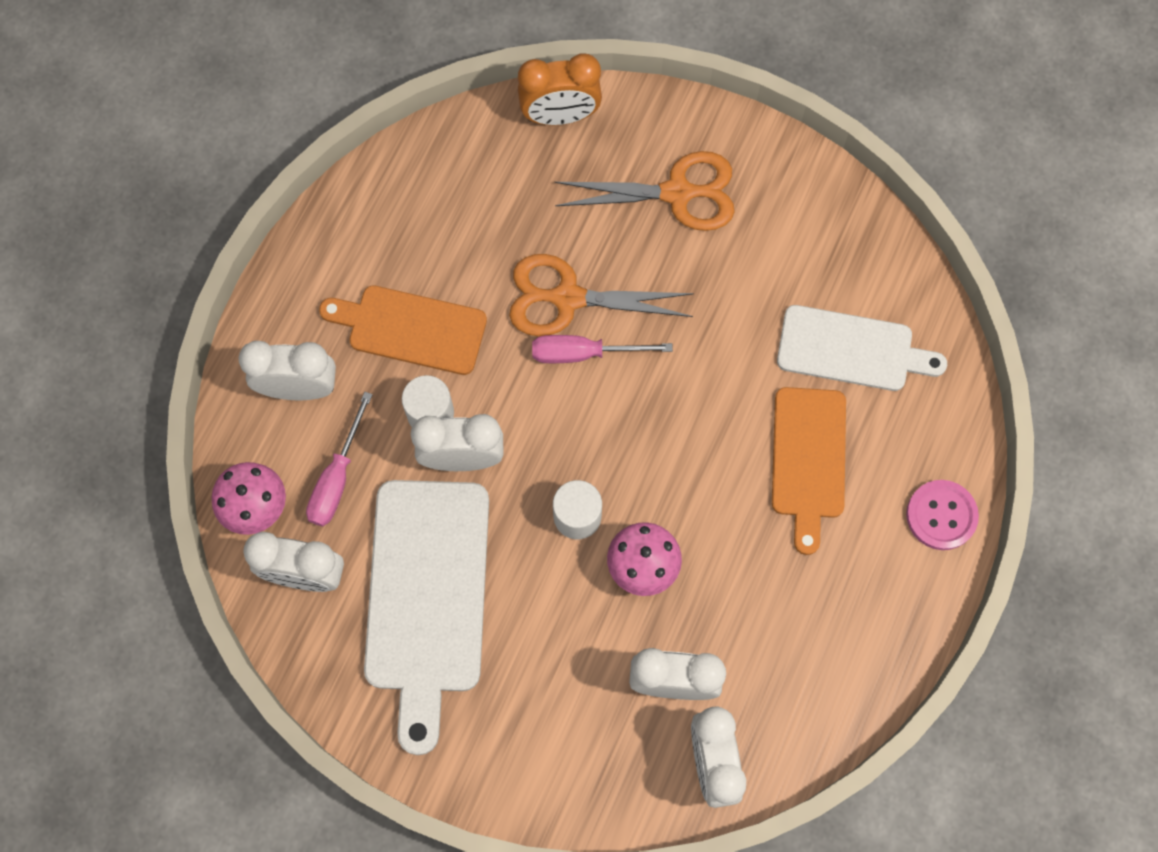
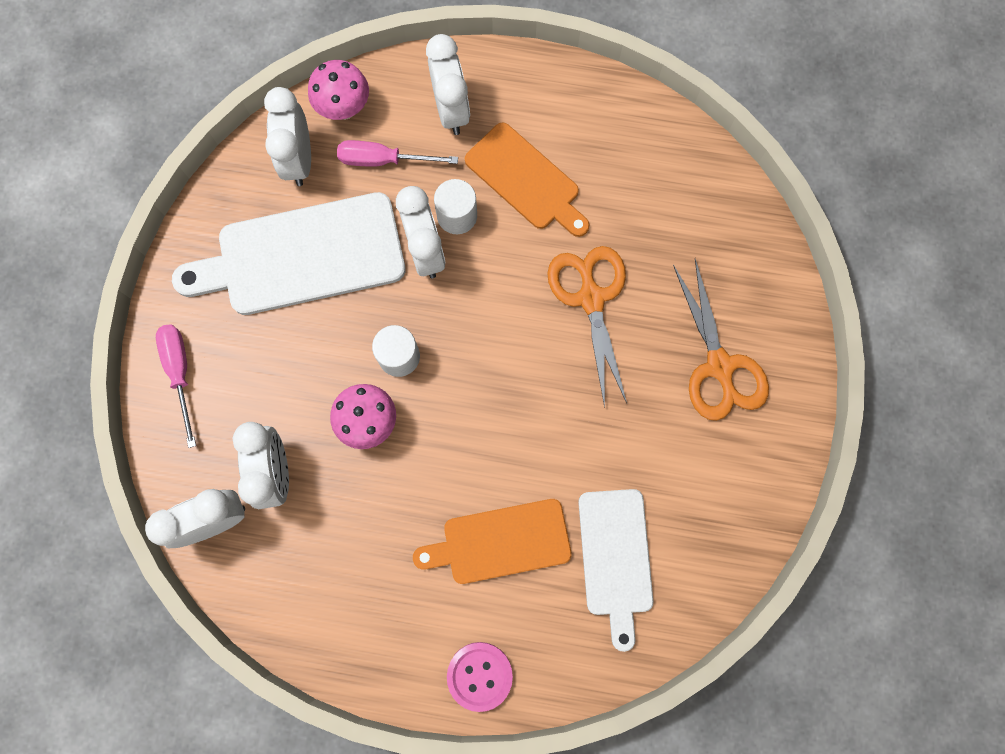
camera: 75 degrees right, 5 degrees up
orange cutting board [319,285,487,375] -> orange cutting board turned 135 degrees clockwise [465,122,590,237]
orange clock [518,54,602,125] -> none
pink screwdriver [532,335,673,363] -> pink screwdriver moved to [156,324,196,448]

